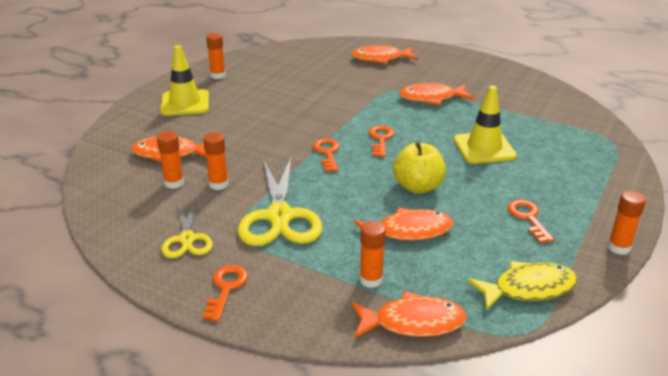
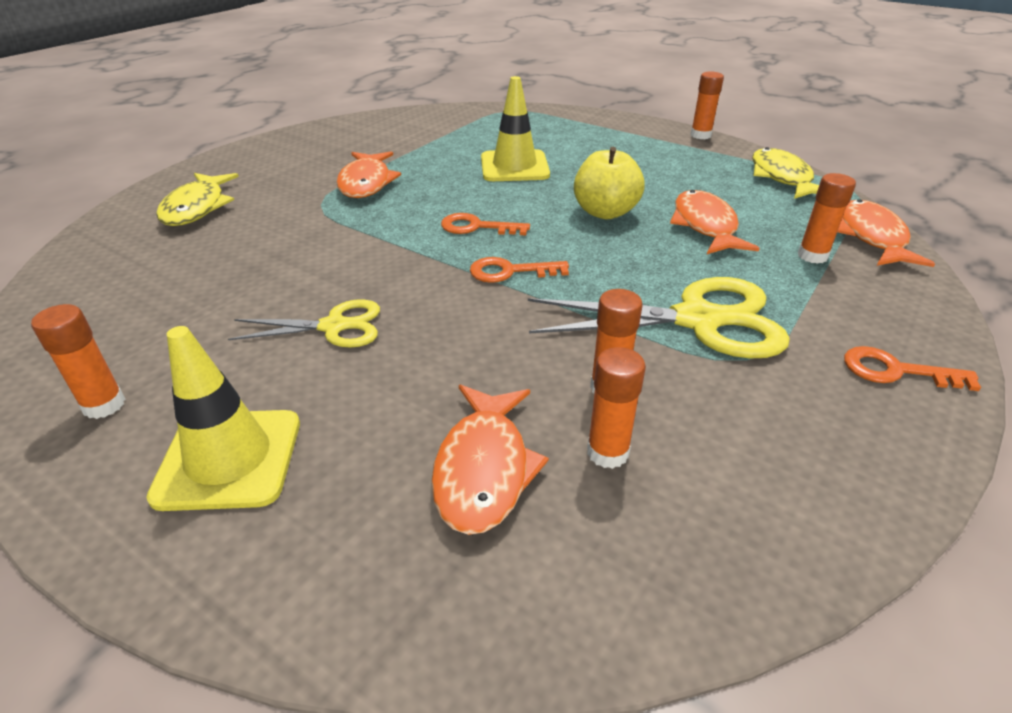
camera: 85 degrees left, 5 degrees up
yellow scissors [162,201,213,258] -> yellow scissors moved to [228,299,380,348]
orange fish [351,45,418,64] -> yellow fish [156,173,239,226]
orange key [508,200,554,243] -> none

